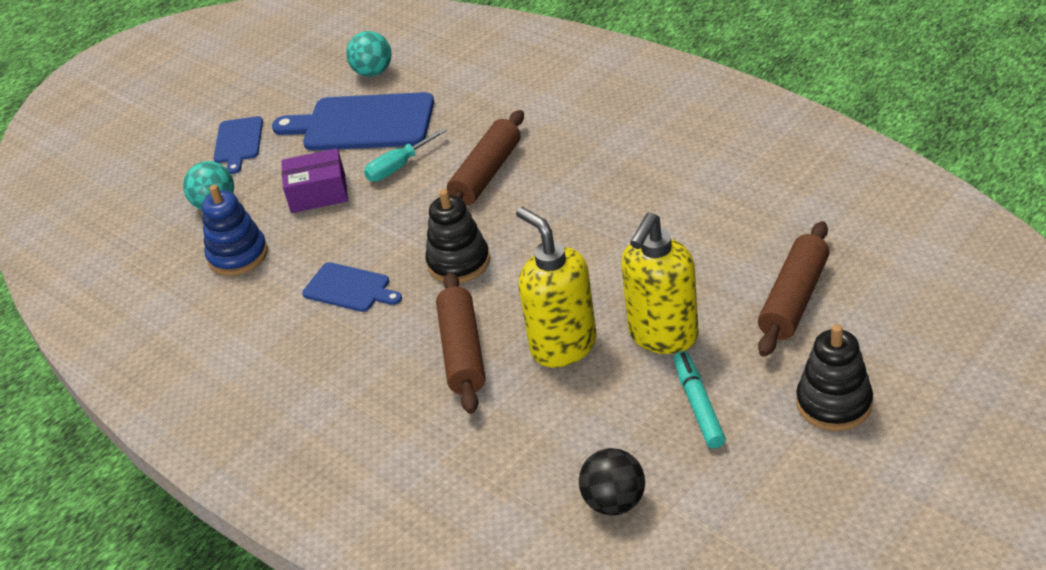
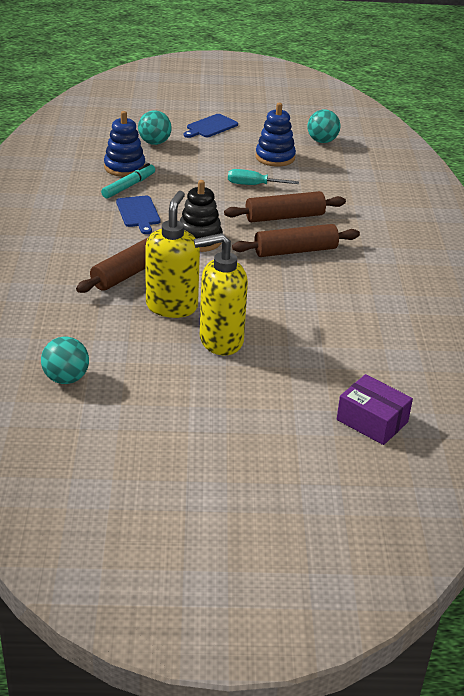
camera: 40 degrees right, 5 degrees down
blue cutting board [272,92,434,151] -> blue stacking toy [255,103,296,167]
purple box [281,148,348,213] -> purple box moved to [337,374,413,445]
black ball [579,448,645,515] -> turquoise ball [41,337,89,384]
turquoise marker [674,351,726,449] -> turquoise marker moved to [101,163,155,199]
brown rolling pin [758,221,830,357] -> brown rolling pin moved to [232,224,360,257]
black stacking toy [796,324,873,431] -> none

